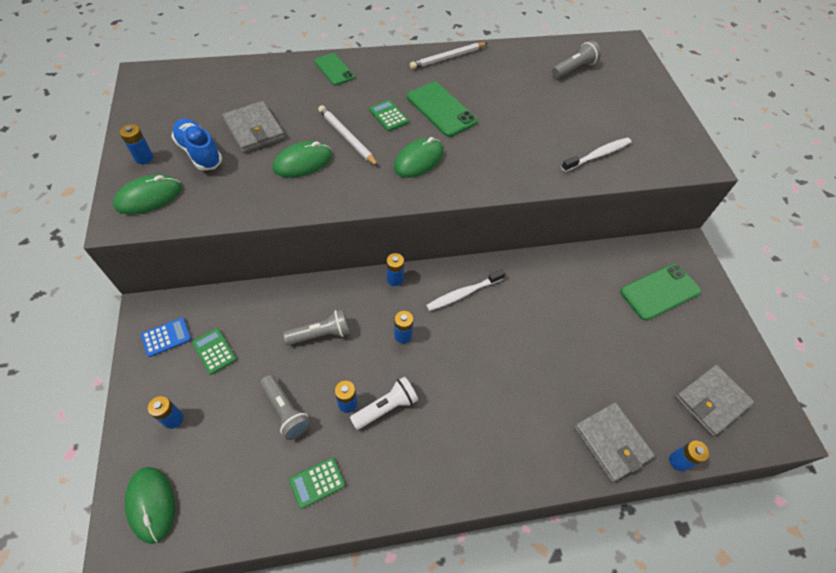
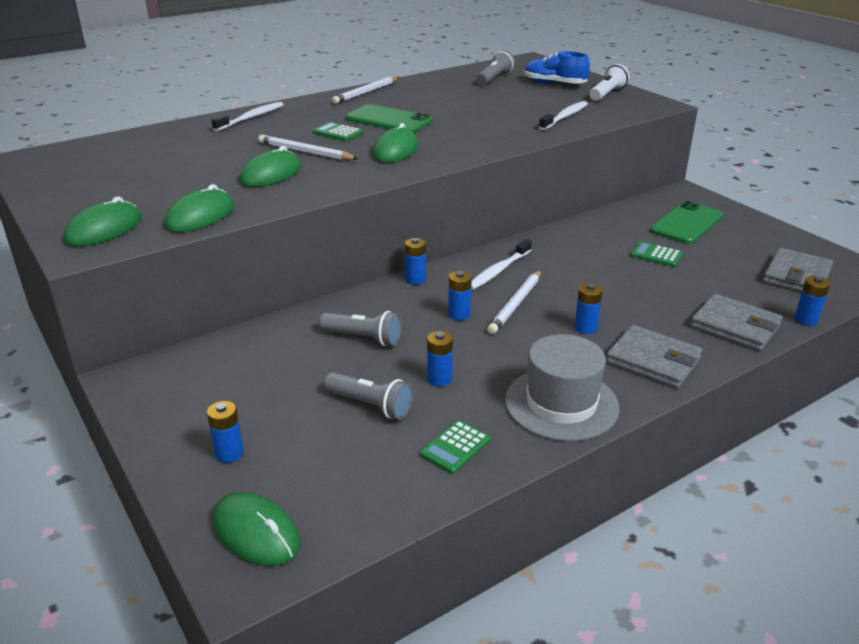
camera: 20 degrees left, 25 degrees down
blue battery [120,124,153,164] -> blue battery moved to [575,283,603,334]
blue calculator [141,318,191,357] -> none
blue shoe [171,118,222,171] -> blue shoe moved to [524,51,590,84]
green calculator [192,328,236,375] -> green calculator moved to [630,241,683,267]
grey wallet [222,101,285,153] -> grey wallet moved to [606,325,702,388]
grey flashlight [283,309,349,345] -> grey flashlight turned 60 degrees clockwise [320,311,402,346]
green phone [314,53,355,86] -> white toothbrush [212,102,284,132]
white flashlight [350,377,418,430] -> white flashlight moved to [590,64,630,101]
none -> green mouse [164,184,234,232]
none -> white pencil [487,270,541,334]
none -> grey hat [505,334,619,441]

